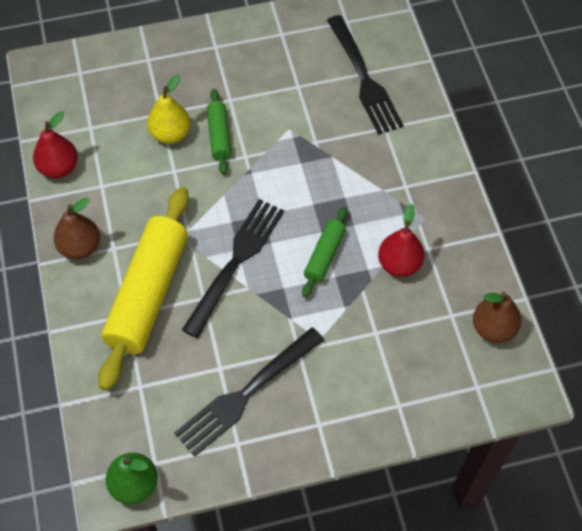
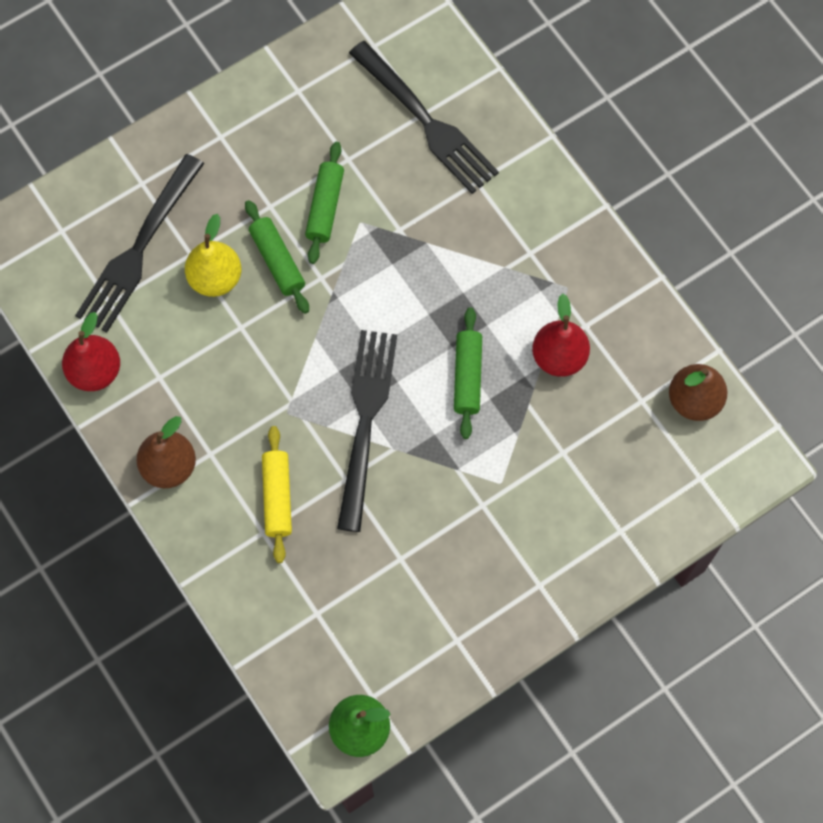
camera: 20 degrees left, 10 degrees up
yellow rolling pin [98,187,189,391] -> yellow rolling pin [262,426,292,563], size x0.49
black fork [174,327,324,457] -> black fork moved to [75,154,204,332]
none -> green rolling pin [305,142,344,264]

